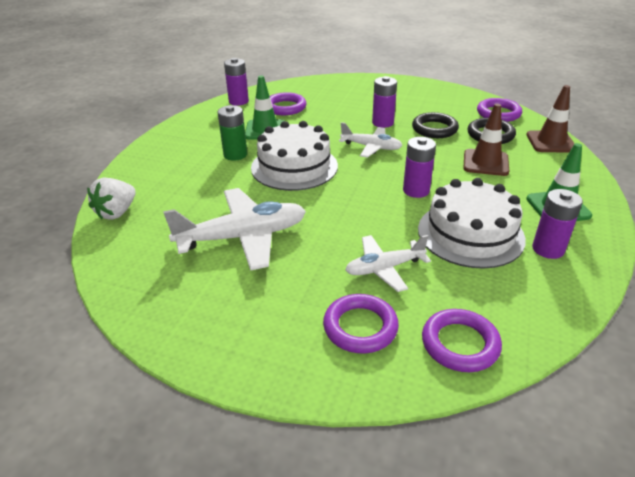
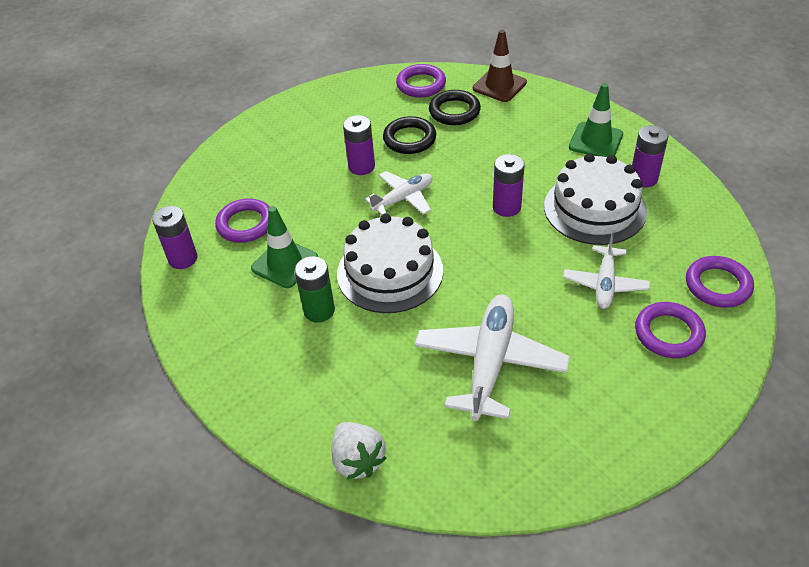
camera: 55 degrees left, 10 degrees up
brown traffic cone [463,104,509,176] -> none

